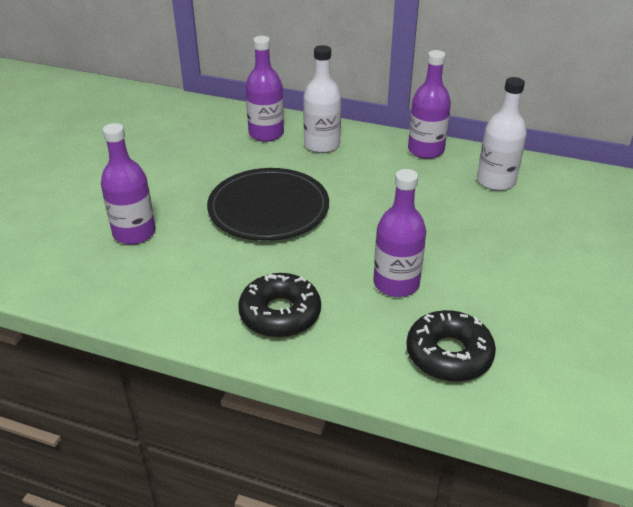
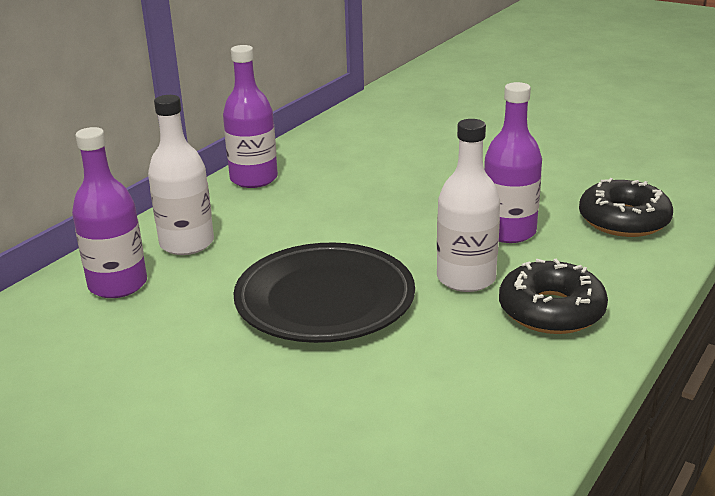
camera: 75 degrees left, 10 degrees down
purple bottle [101,123,156,245] -> none
white bottle [477,77,527,191] -> white bottle moved to [437,119,500,292]

